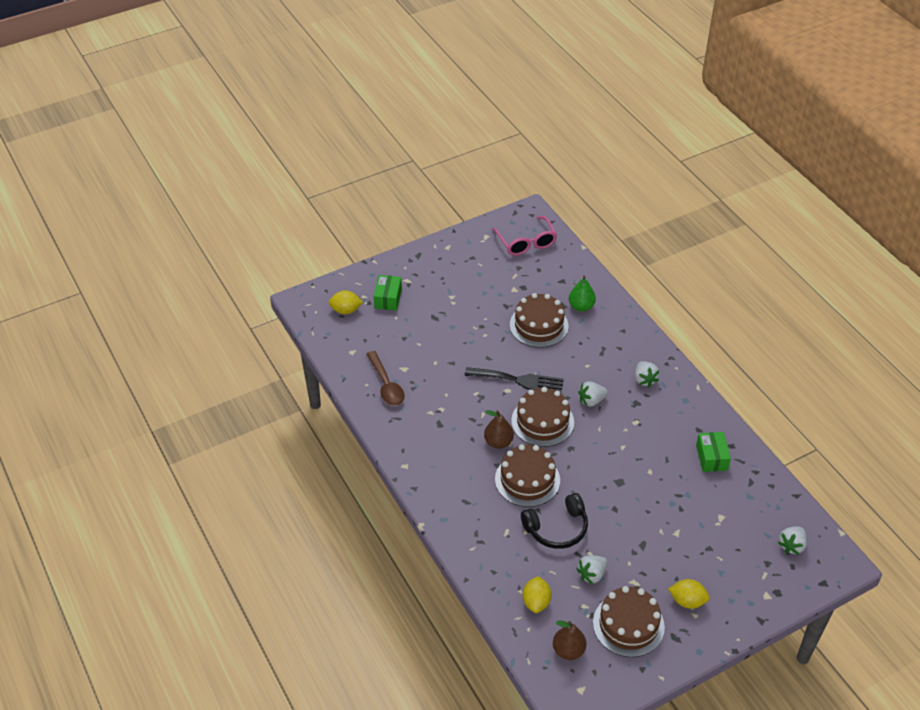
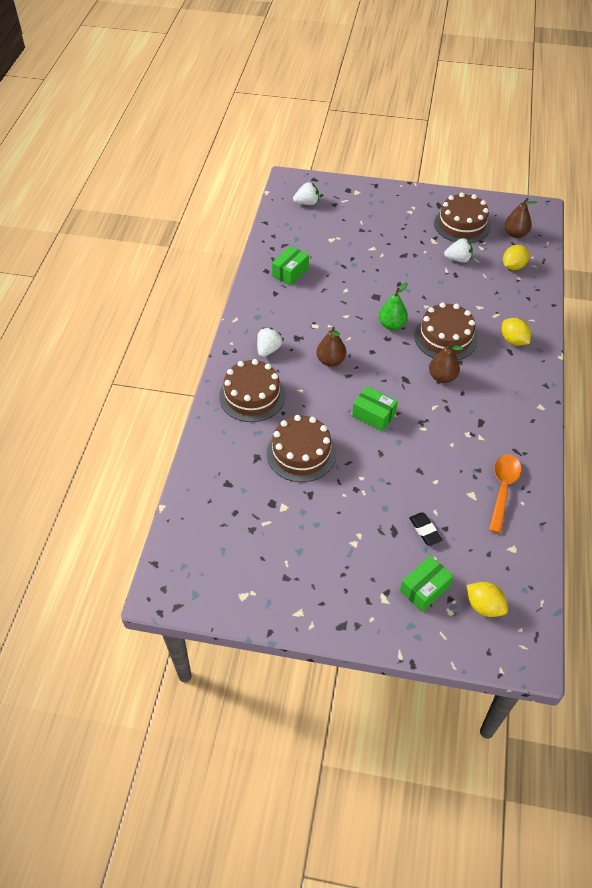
camera: 140 degrees left, 5 degrees up
brown spoon [367,351,405,406] -> orange spoon [489,454,521,533]
black fork [465,367,564,393] -> green box [352,386,398,431]
pink glasses [492,216,557,256] -> none
brown cake [511,387,574,447] -> brown cake moved to [219,359,286,422]
black headphones [521,493,588,549] -> none
green pear [569,275,596,312] -> green pear moved to [379,283,408,330]
white strawberry [578,381,608,407] -> brown pear [316,327,346,367]
yellow lemon [668,579,710,609] -> yellow lemon moved to [502,318,531,346]
none -> black eraser [409,512,443,546]

